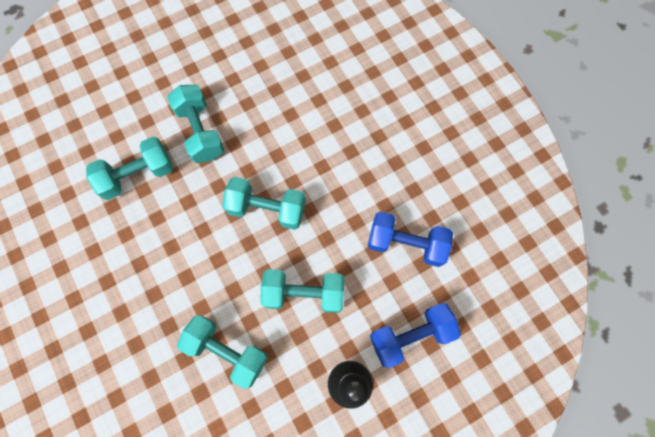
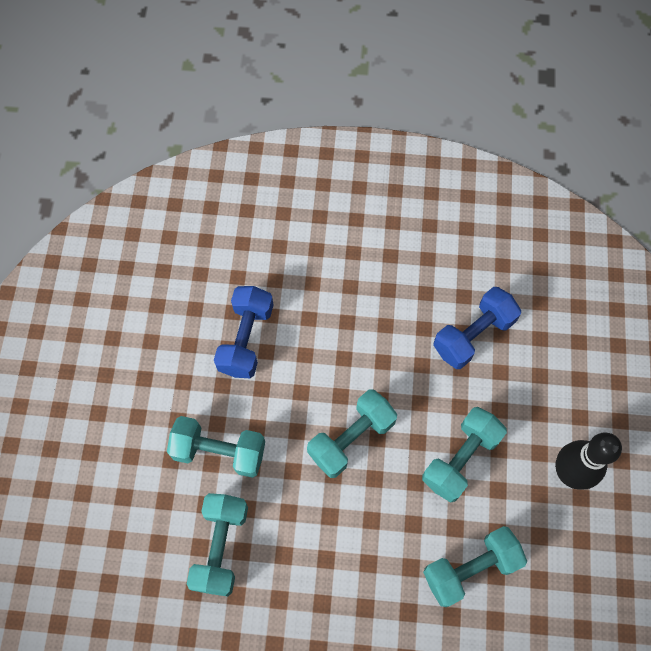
camera: 55 degrees left, 5 degrees down
blue dumbbell [370,303,461,368] -> blue dumbbell moved to [214,286,273,378]

